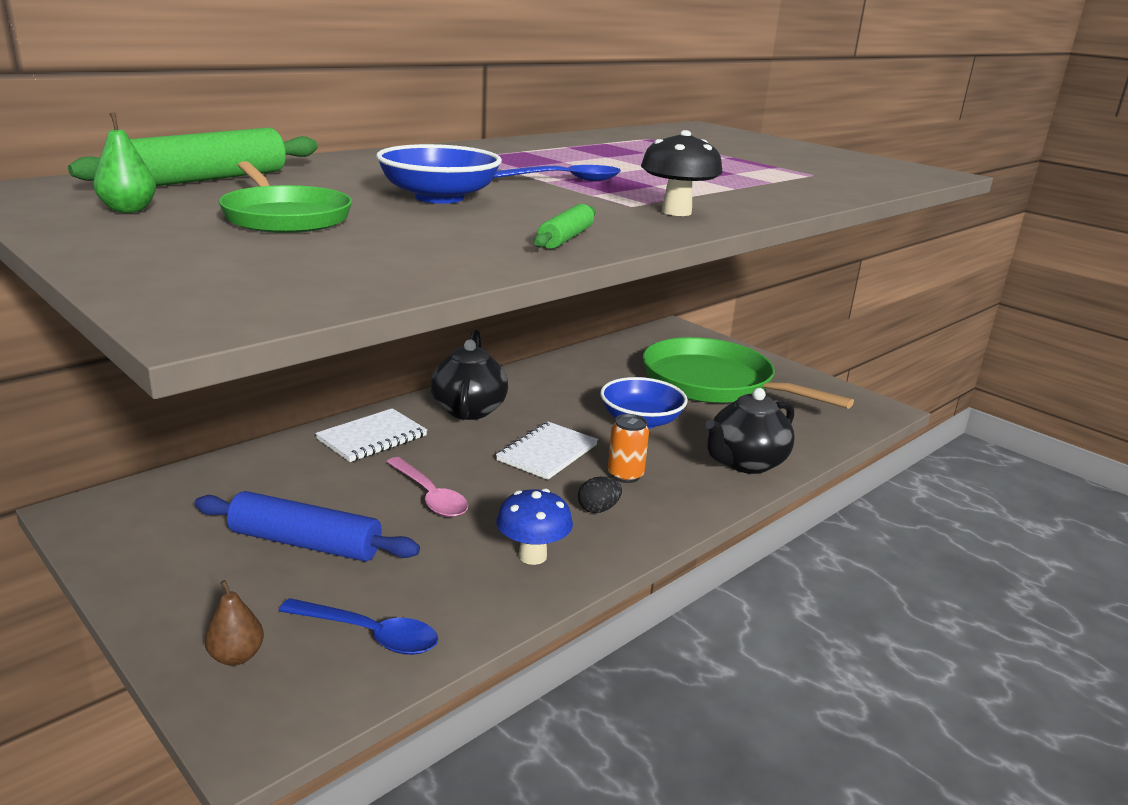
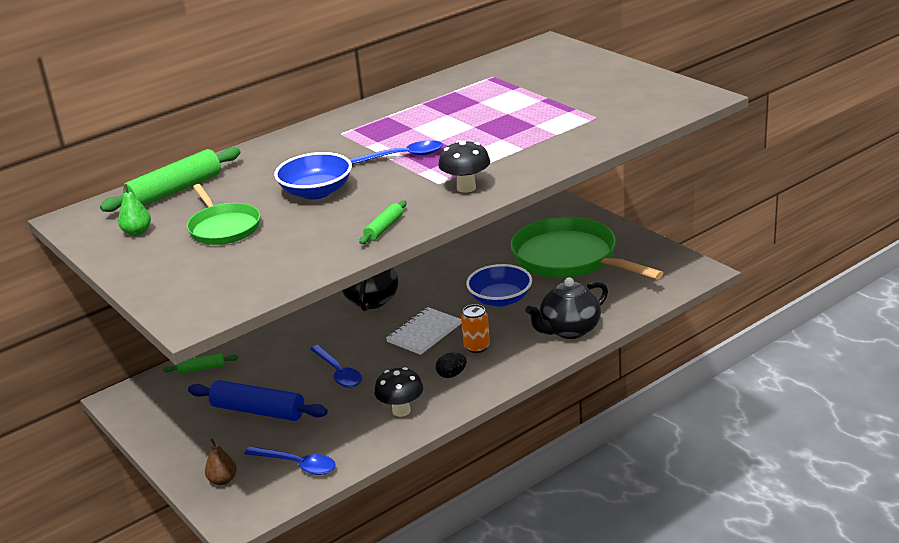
camera: 10 degrees right, 5 degrees up
white notebook [315,408,427,462] -> none
pink spoon [386,457,468,517] -> blue spoon [310,345,362,388]
blue mushroom [497,488,573,565] -> black mushroom [374,367,423,417]
none -> green rolling pin [163,353,238,374]

